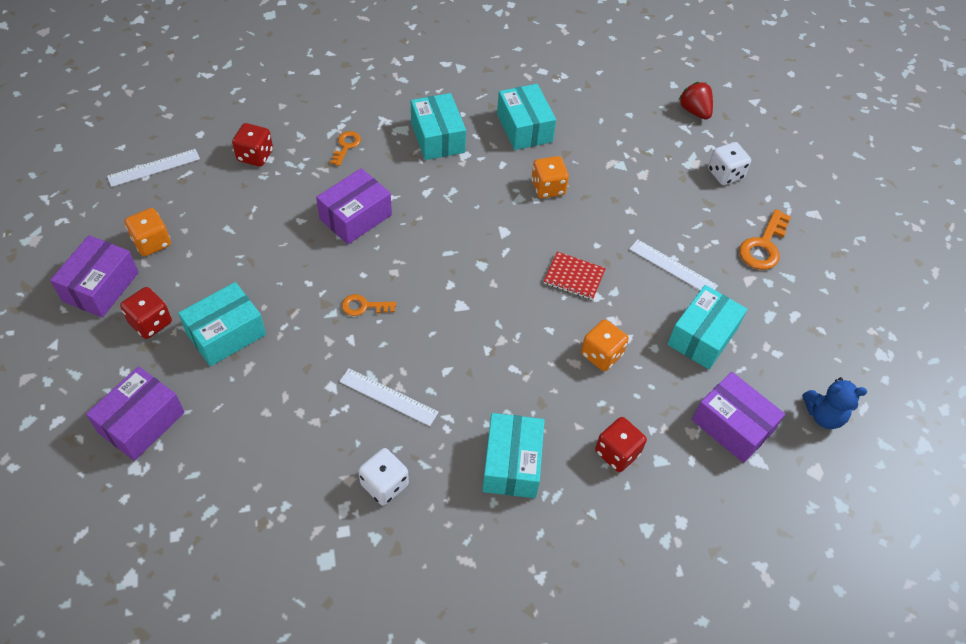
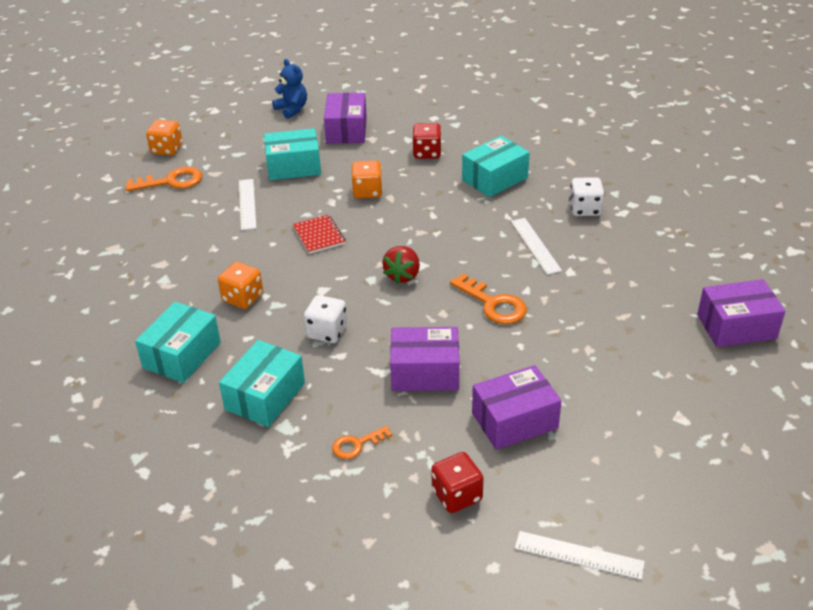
camera: 130 degrees left, 15 degrees down
purple box [50,235,139,318] -> purple box moved to [472,365,561,450]
red dice [120,287,172,339] -> none
orange dice [125,208,171,256] -> orange dice moved to [146,120,183,156]
turquoise box [178,282,266,366] -> none
orange key [342,294,396,316] -> orange key [450,274,527,324], size x1.65
red strawberry [679,82,713,119] -> red strawberry moved to [382,246,420,284]
white dice [708,142,751,185] -> white dice moved to [304,295,347,343]

